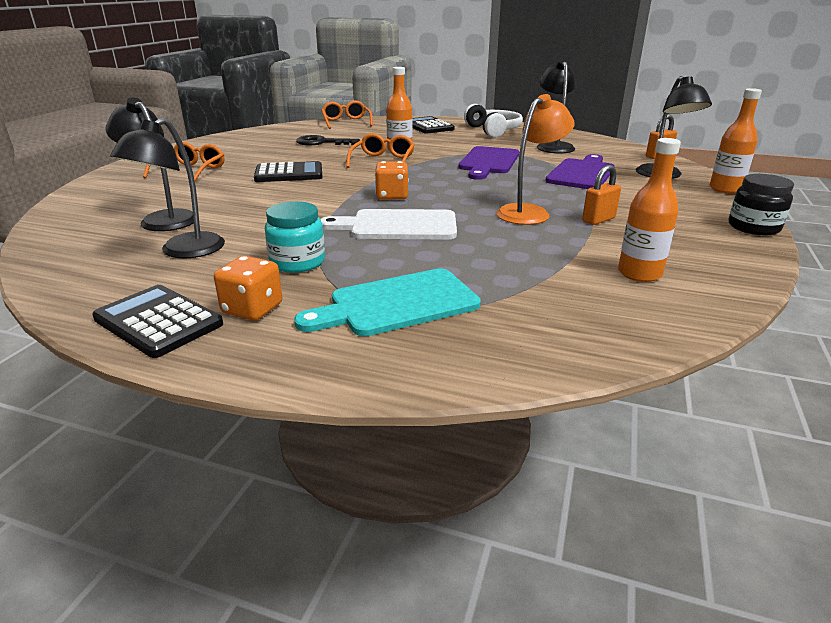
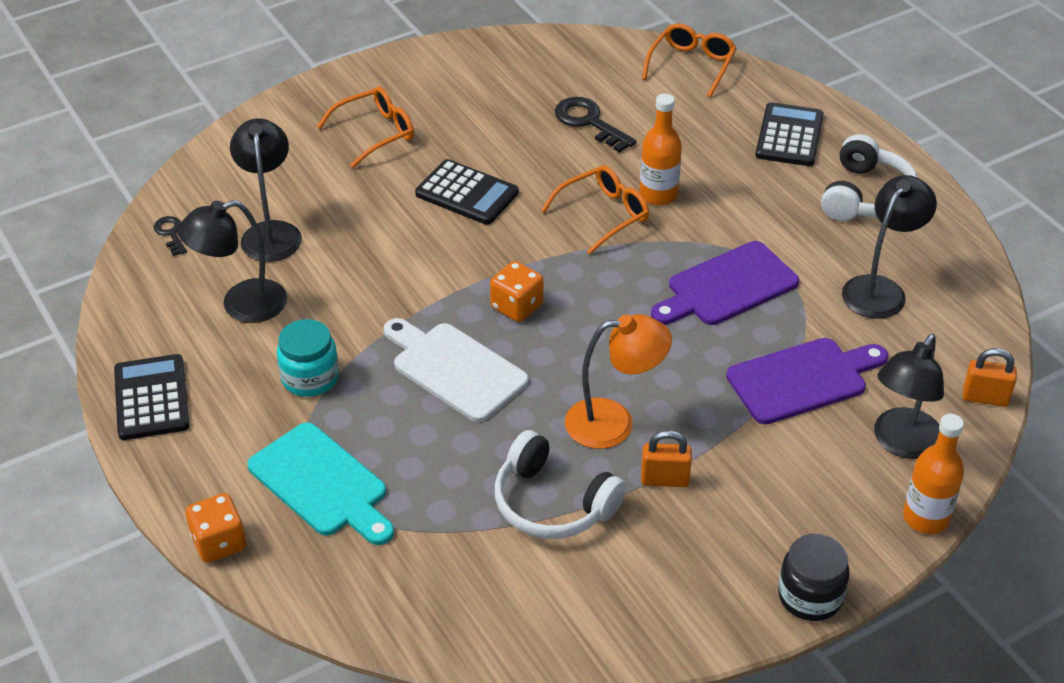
camera: 40 degrees right, 15 degrees up
orange dice [214,256,282,320] -> orange dice moved to [186,493,246,563]
turquoise cutting board [294,268,481,336] -> turquoise cutting board turned 150 degrees counterclockwise [247,422,394,545]
orange bottle [618,138,681,282] -> none
none -> black key [154,216,187,256]
none -> white headphones [495,430,626,539]

